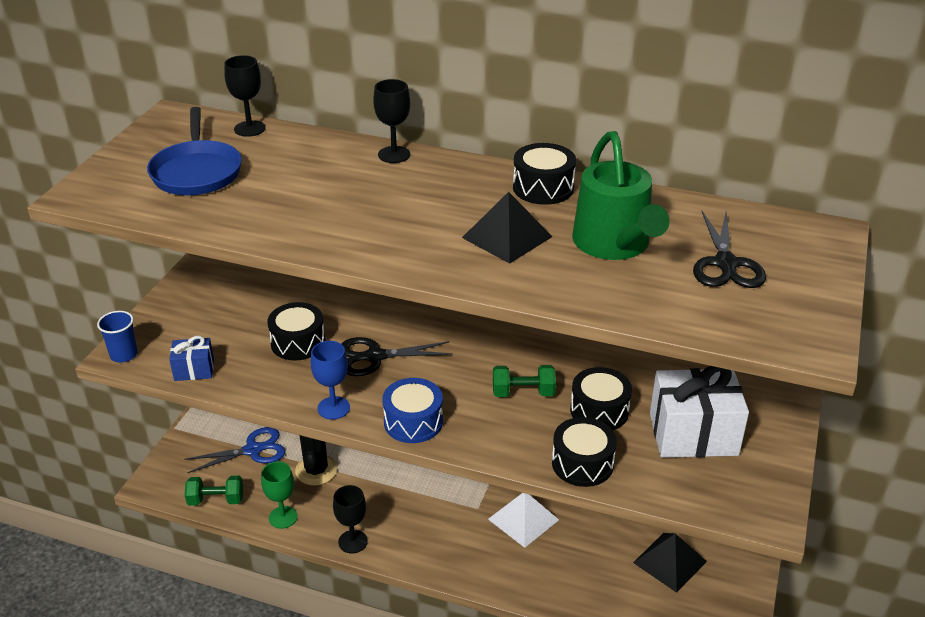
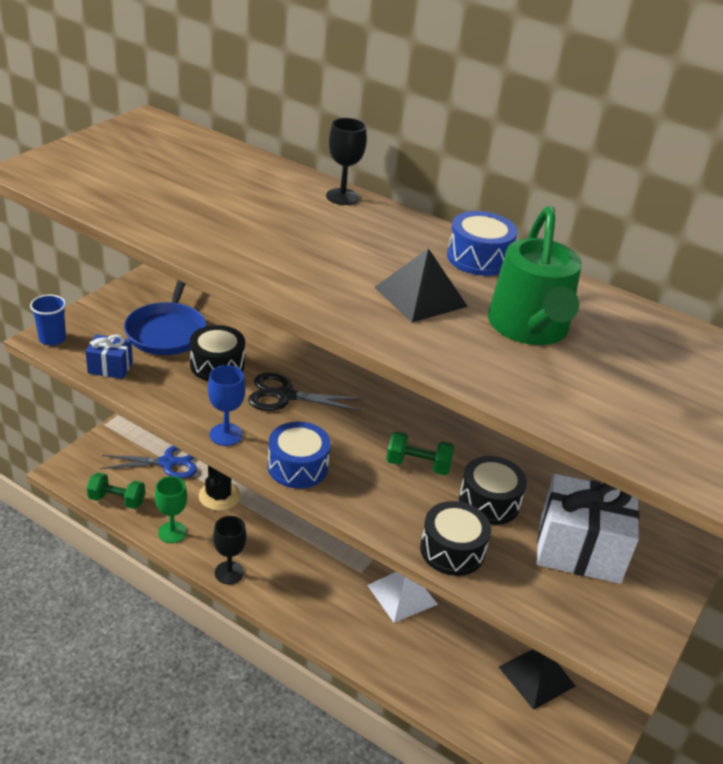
camera: 10 degrees right, 0 degrees up
blue pan [147,107,242,195] -> blue pan moved to [124,280,206,355]
black goblet [224,55,266,137] -> none
black drum [513,143,576,205] -> blue drum [447,211,517,276]
black scissors [693,211,766,288] -> none

